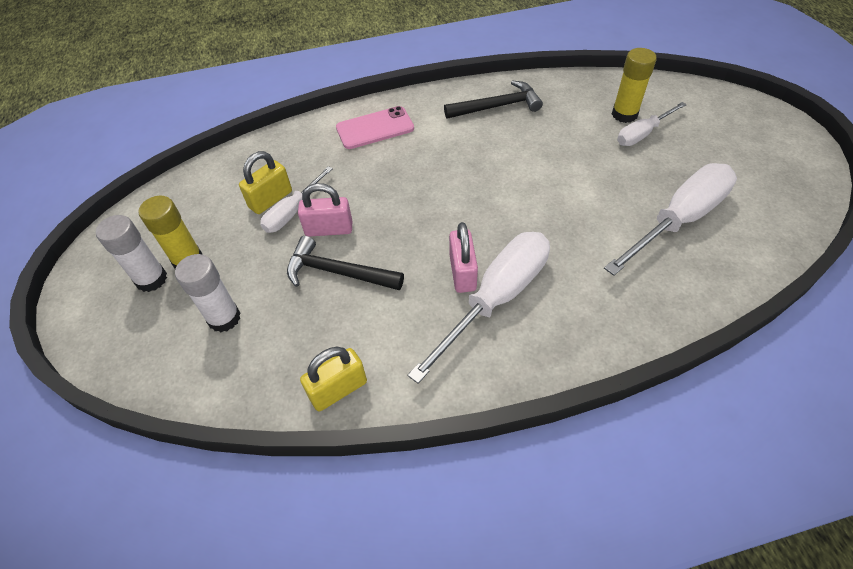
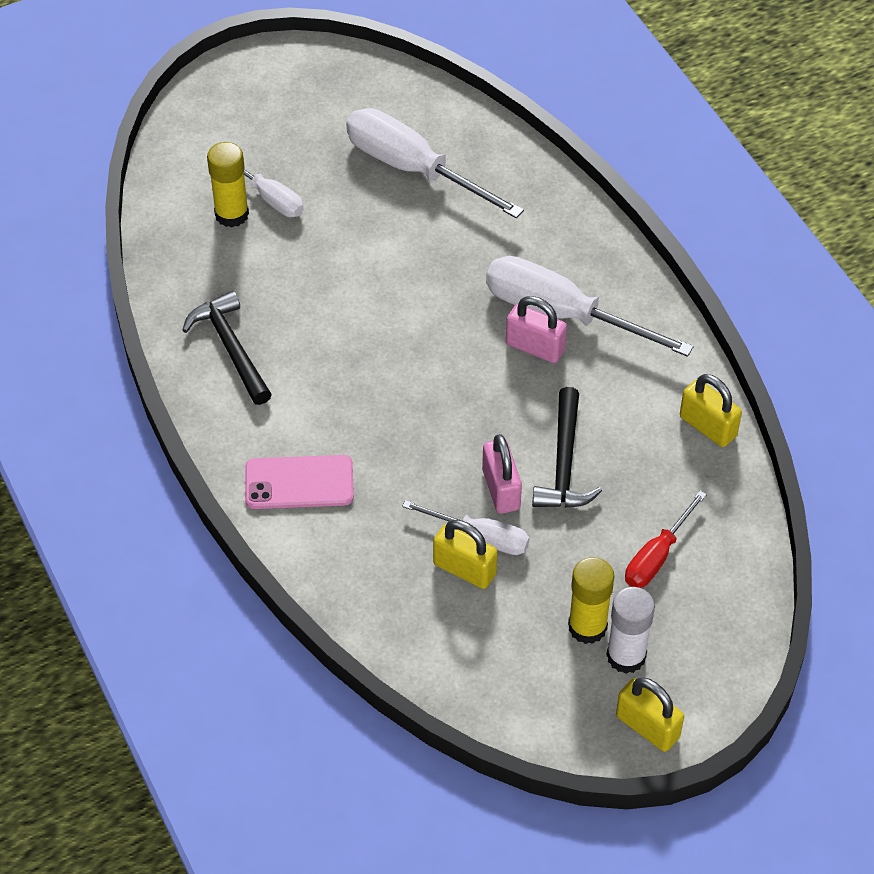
camera: 105 degrees left, 0 degrees up
white glue stick [175,254,240,332] -> red screwdriver [625,491,707,588]
pink phone [336,106,414,149] -> pink phone turned 60 degrees counterclockwise [245,455,354,509]
pink padlock [449,222,478,293] -> pink padlock turned 45 degrees clockwise [506,296,567,363]
none -> yellow padlock [616,677,684,752]

